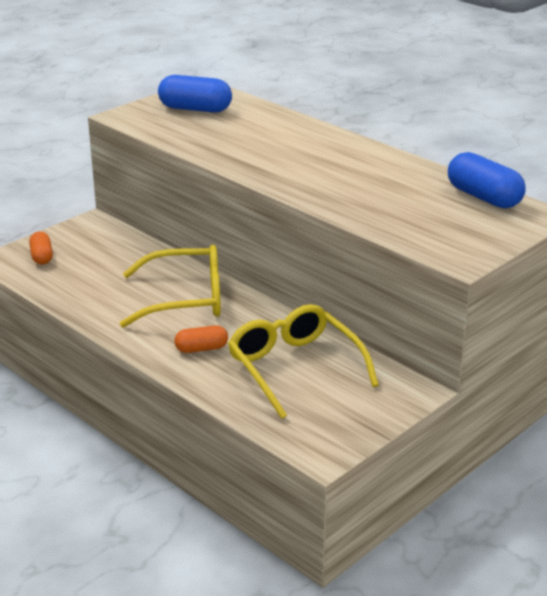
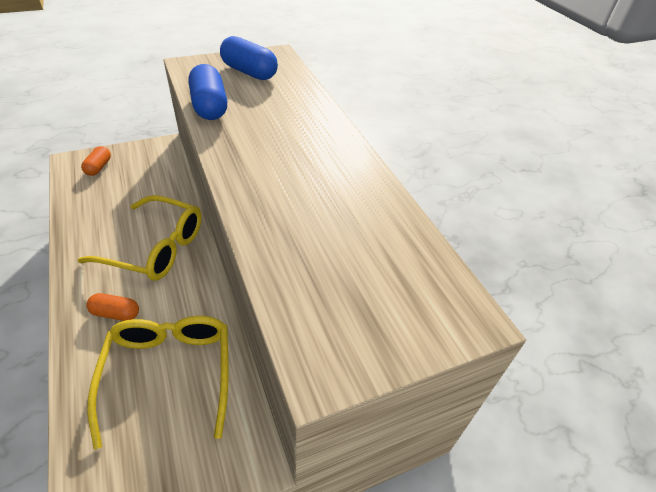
camera: 20 degrees right, 15 degrees up
blue capsule [448,152,526,208] -> blue capsule moved to [188,64,227,120]

